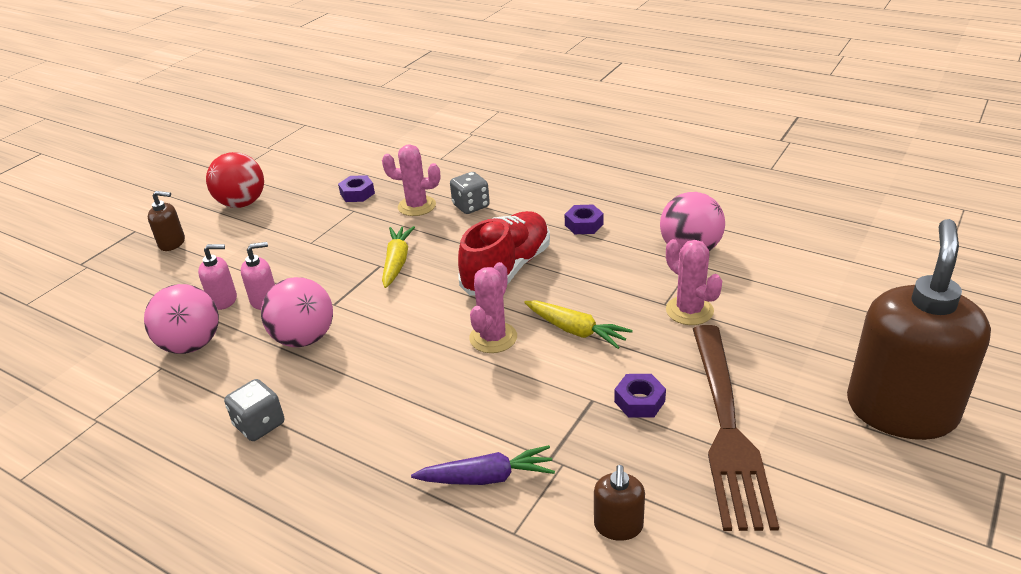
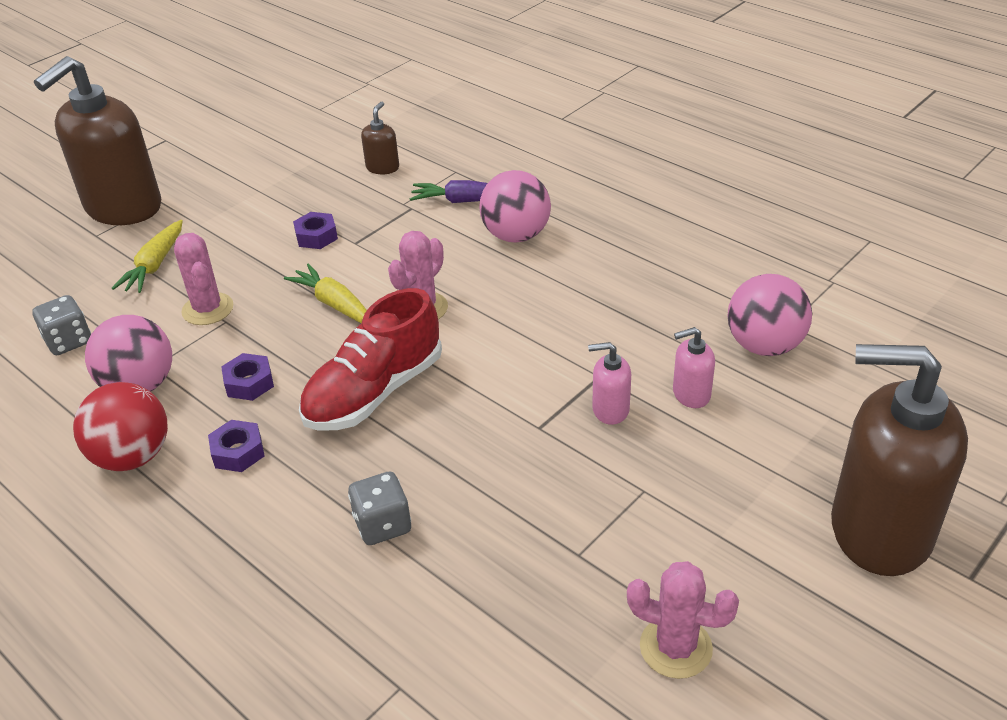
camera: 170 degrees left, 5 degrees up
brown soap dispenser [148,191,185,251] -> brown soap dispenser [831,344,968,576], size x2.39
pink soap dispenser [198,244,237,310] -> pink soap dispenser moved to [588,342,631,425]
red ball [206,152,264,208] -> red ball moved to [73,382,168,471]
grey dice [224,379,284,441] -> grey dice moved to [32,295,91,355]
pink ball [261,277,333,347] -> pink ball moved to [479,170,551,243]
purple nut [338,175,375,202] -> purple nut moved to [221,353,274,401]
pink cactus [382,144,440,216] -> pink cactus moved to [627,561,739,679]
yellow carrot [382,226,415,288] -> yellow carrot moved to [111,220,183,293]
brown fork [693,325,779,531] -> none

